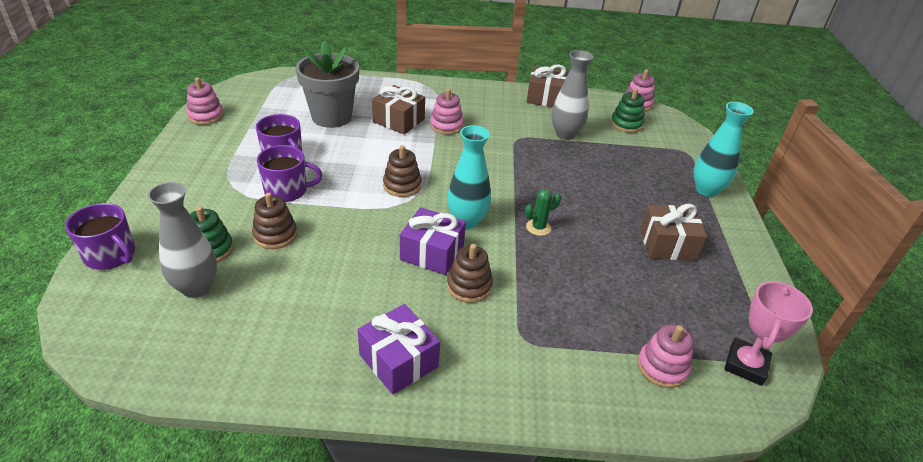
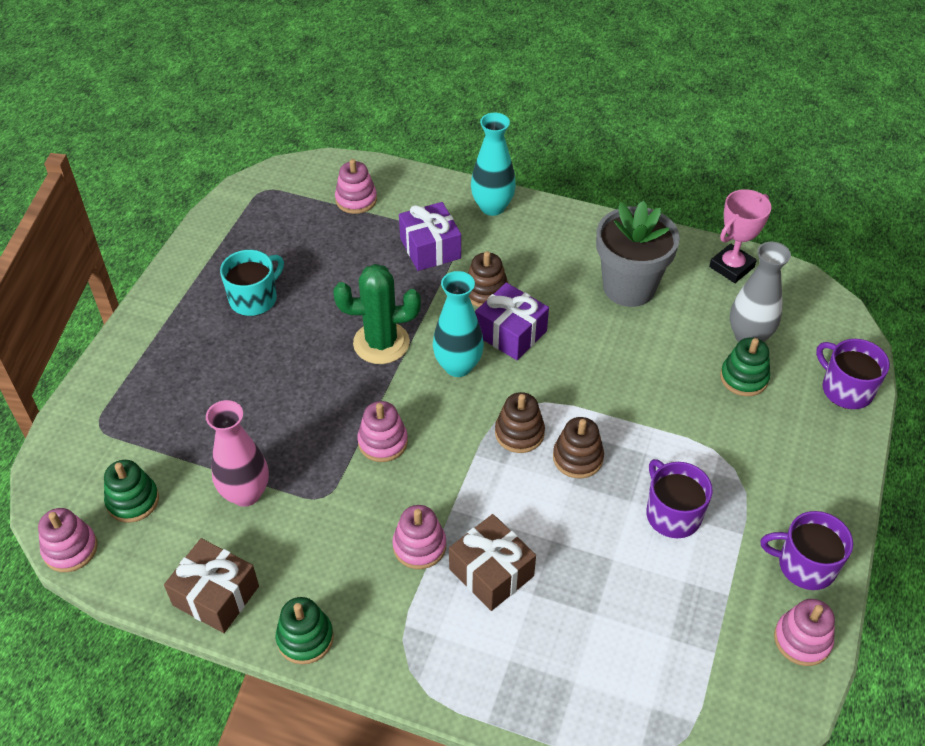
camera: 160 degrees left, 10 degrees up
brown stacking toy [252,192,297,249] -> brown stacking toy moved to [553,417,604,478]
purple mug [257,145,322,202] -> purple mug moved to [761,511,853,590]
grey flower pot [296,40,359,128] -> grey flower pot moved to [596,200,680,307]
purple gift [358,304,440,395] -> purple gift moved to [399,202,461,271]
green cactus [525,189,561,236] -> green cactus [333,264,421,364], size x1.94
grey vase [552,50,593,140] -> pink vase [206,400,269,507]
brown gift [640,204,707,261] -> turquoise mug [220,250,284,316]
turquoise vase [694,102,754,197] -> turquoise vase moved to [471,113,516,216]
pink trophy [724,281,813,386] -> pink trophy moved to [709,189,772,283]
none -> green stacking toy [276,597,333,664]
none -> pink stacking toy [357,401,408,462]

